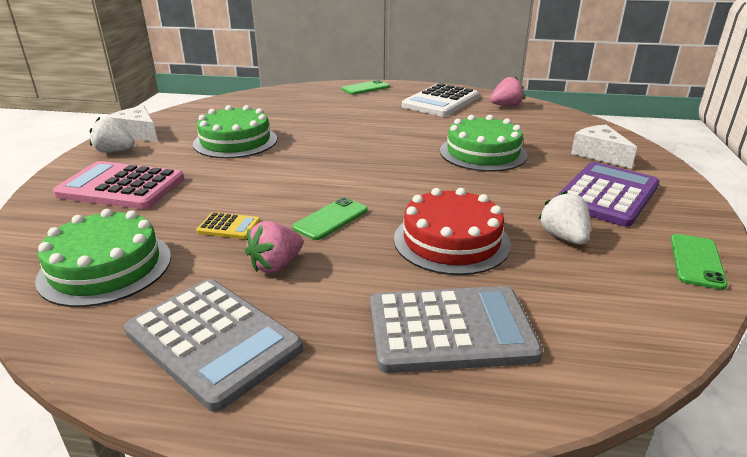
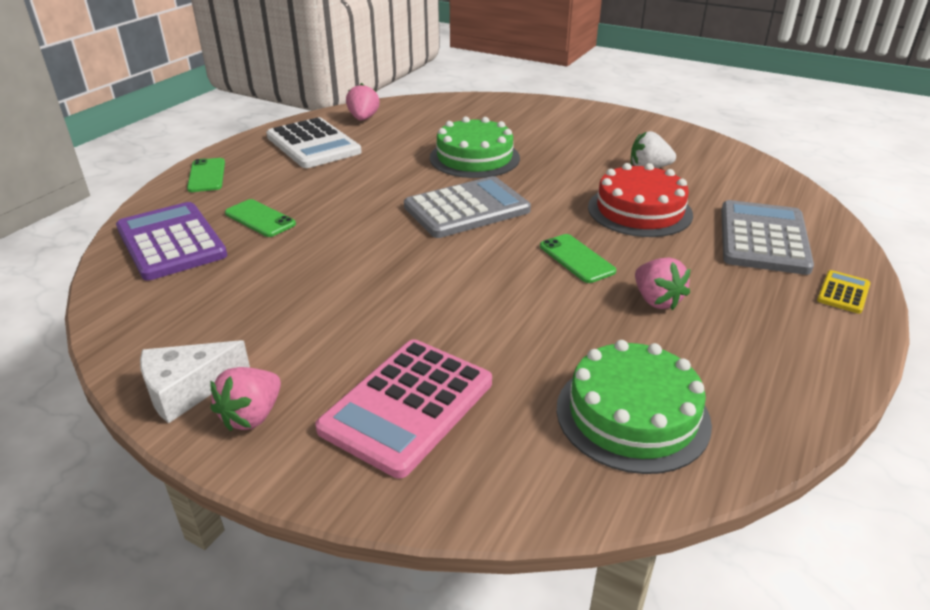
camera: 70 degrees left, 5 degrees up
white strawberry [90,117,135,153] -> pink strawberry [210,367,281,431]
grey calculator [124,279,303,412] -> grey calculator moved to [404,176,531,238]
green cake [193,105,277,158] -> none
yellow calculator [196,212,261,239] -> yellow calculator moved to [817,270,871,314]
purple calculator [556,162,660,227] -> purple calculator moved to [116,202,227,281]
white cheese [571,125,637,169] -> none
green phone [671,234,728,290] -> green phone moved to [225,199,296,237]

